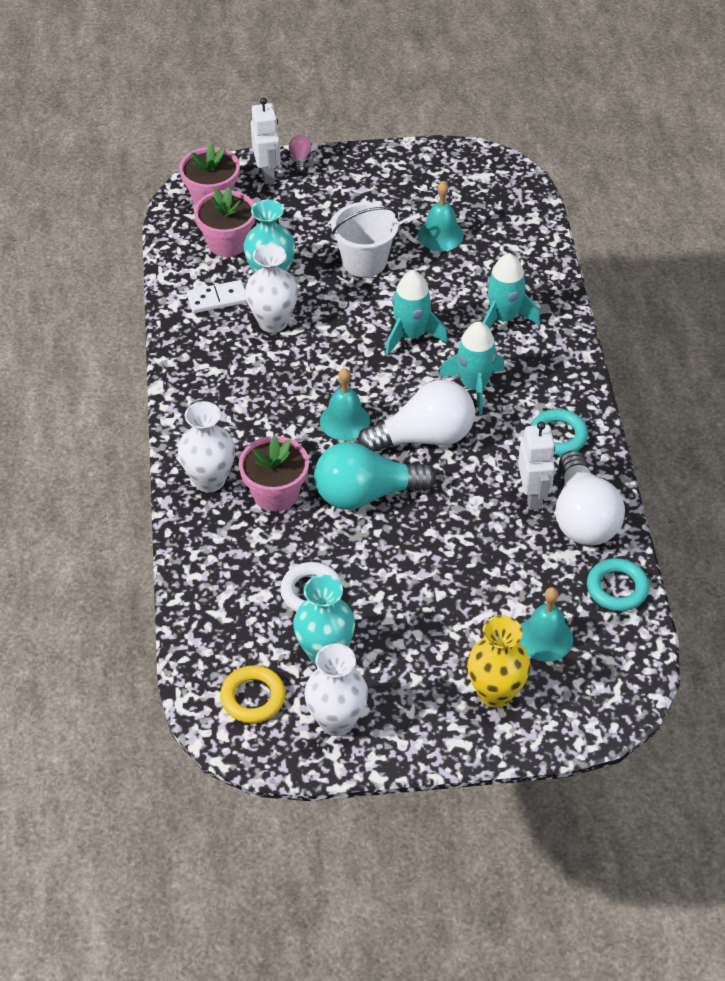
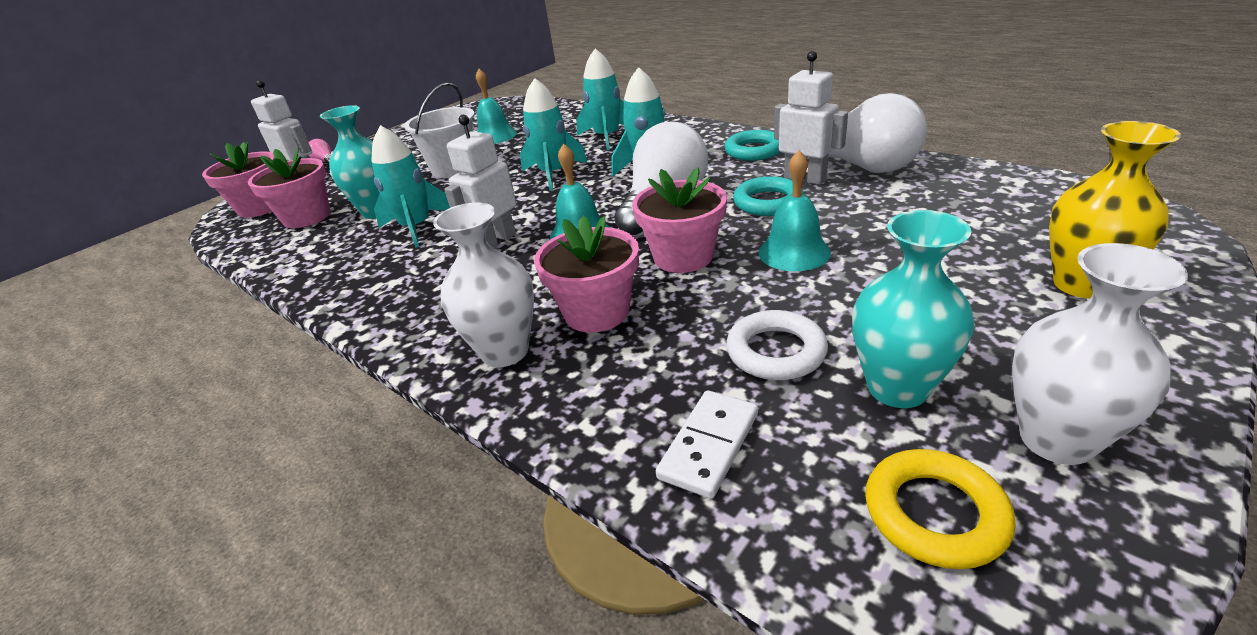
camera: 40 degrees left, 15 degrees down
white domino [187,280,247,313] -> white domino moved to [656,390,758,499]
white vase [245,244,298,333] -> turquoise rocket [371,125,450,248]
turquoise light bulb [314,442,436,510] -> pink flower pot [632,167,727,273]
turquoise bell [519,587,573,662] -> turquoise bell moved to [758,150,831,271]
turquoise ring [587,558,649,611] -> turquoise ring moved to [733,176,804,216]
none -> white robot [444,115,516,248]

